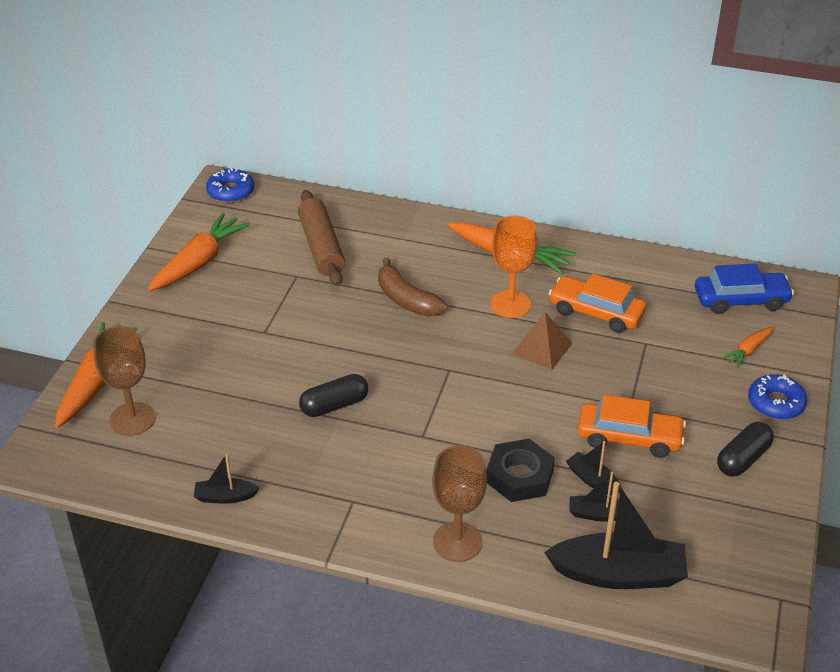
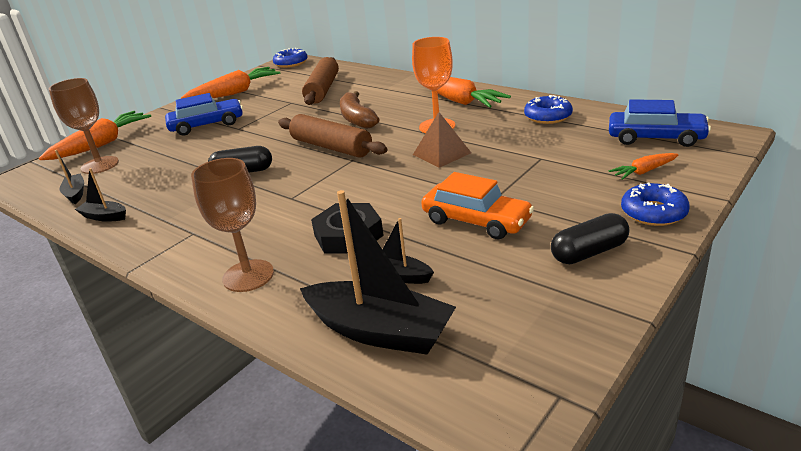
camera: 25 degrees right, 10 degrees down
orange car [549,273,647,333] -> none
black boat [566,441,621,496] -> black boat moved to [55,150,84,204]
none -> blue car [165,93,243,136]
none -> brown rolling pin [278,114,387,158]
none -> blue donut [524,95,573,124]

